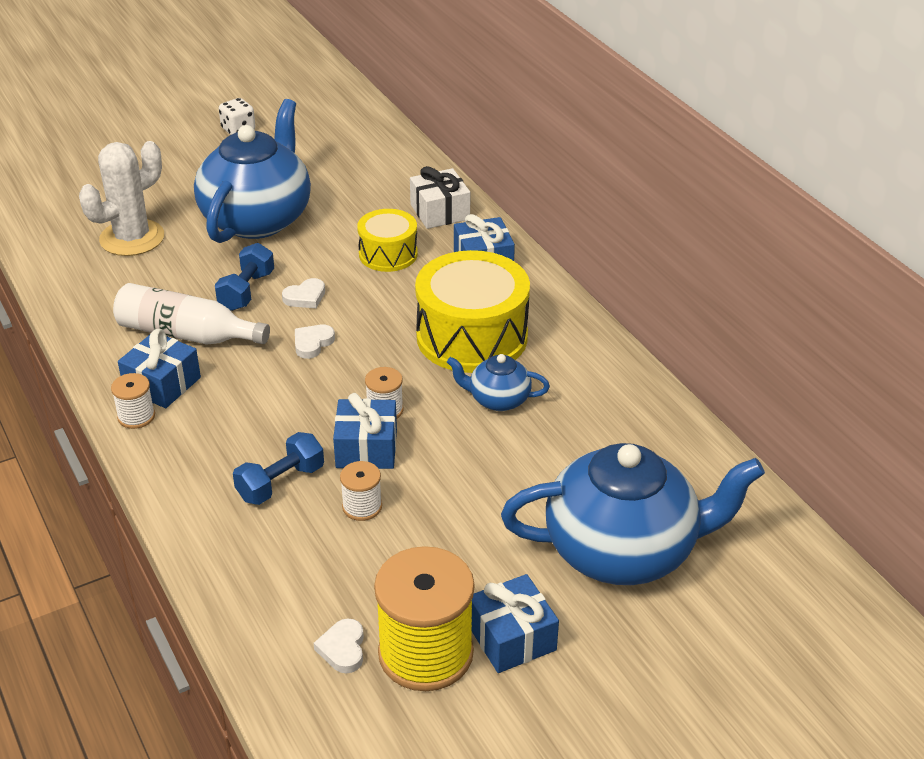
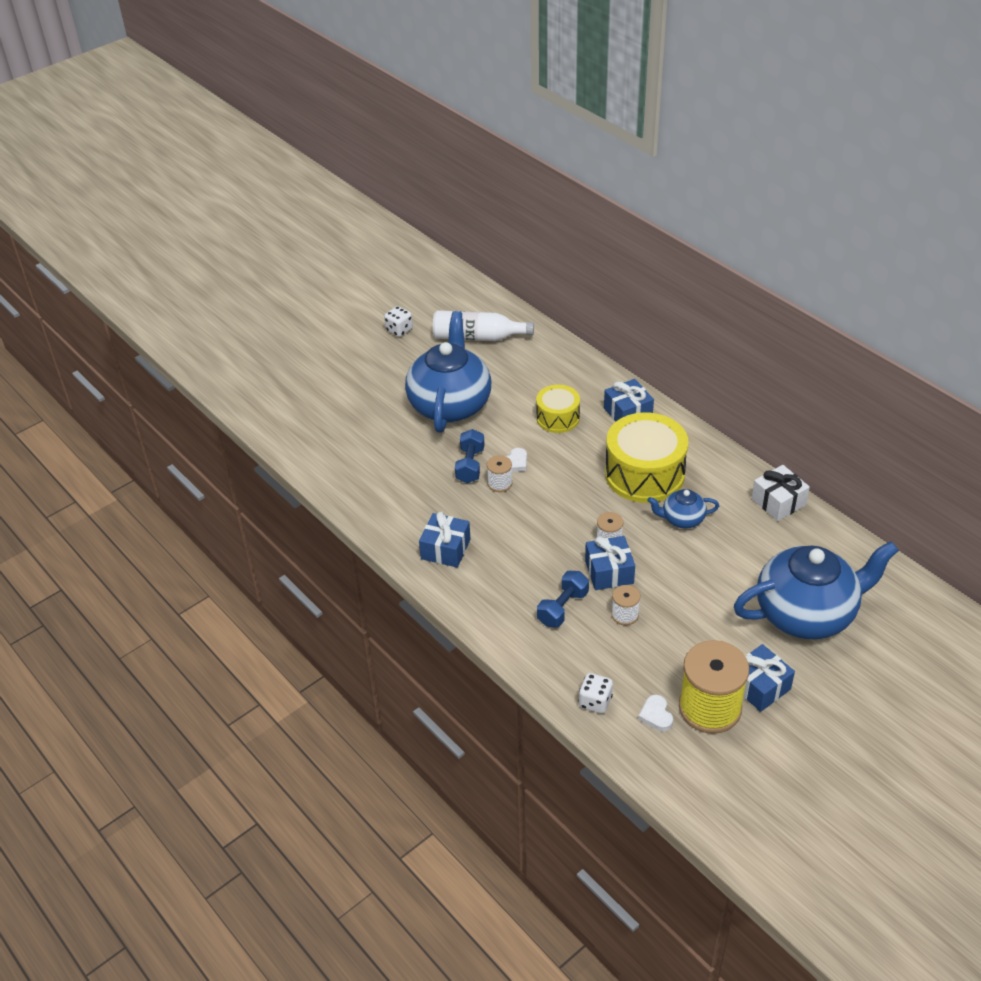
camera: 10 degrees left, 5 degrees up
white cactus [79,141,164,256] -> none
white spool [111,373,155,429] -> white spool moved to [487,455,512,492]
white bottle [113,283,270,344] -> white bottle moved to [433,310,534,341]
white heart [295,325,335,359] -> none
white gift [410,166,470,229] -> white gift moved to [751,465,810,521]
none -> white dice [579,673,613,714]

